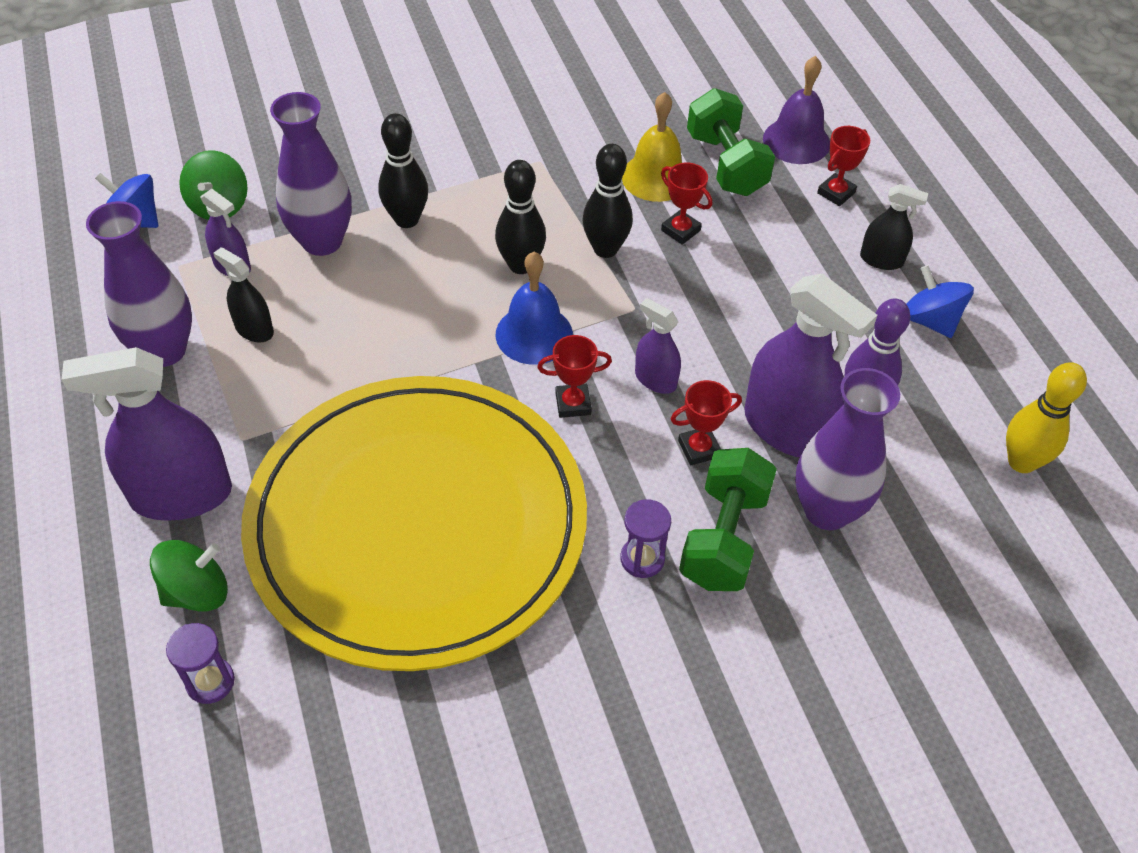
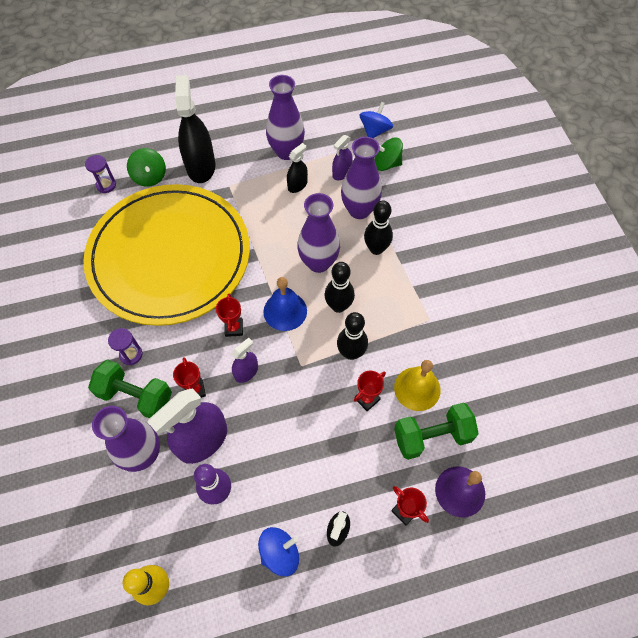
camera: 95 degrees right, 10 degrees up
purple spray bottle [62,347,232,521] -> black spray bottle [175,75,215,183]
none -> purple vase [297,193,340,273]

